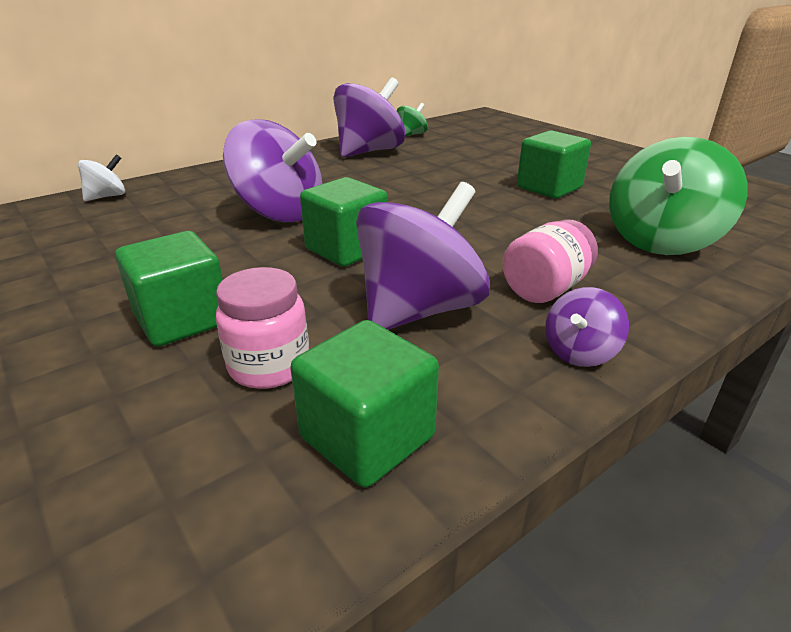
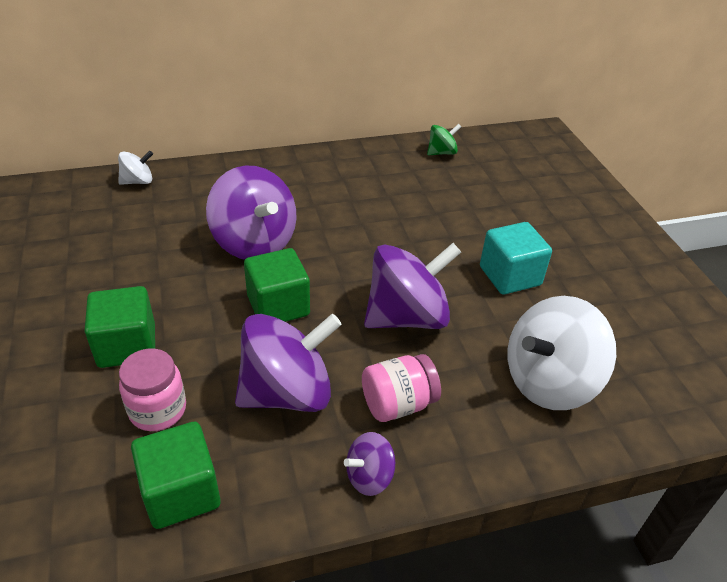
camera: 20 degrees right, 10 degrees up
purple spinning top [333,77,405,157] -> purple spinning top moved to [364,243,461,329]
green cube [517,130,591,199] -> turquoise cube [480,222,552,294]
green spinning top [609,137,748,255] -> white spinning top [508,296,616,410]

